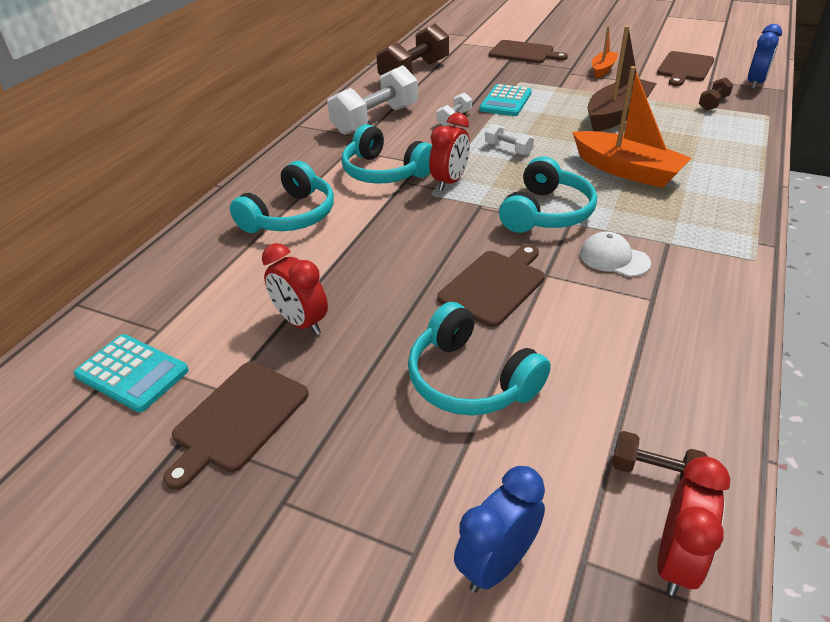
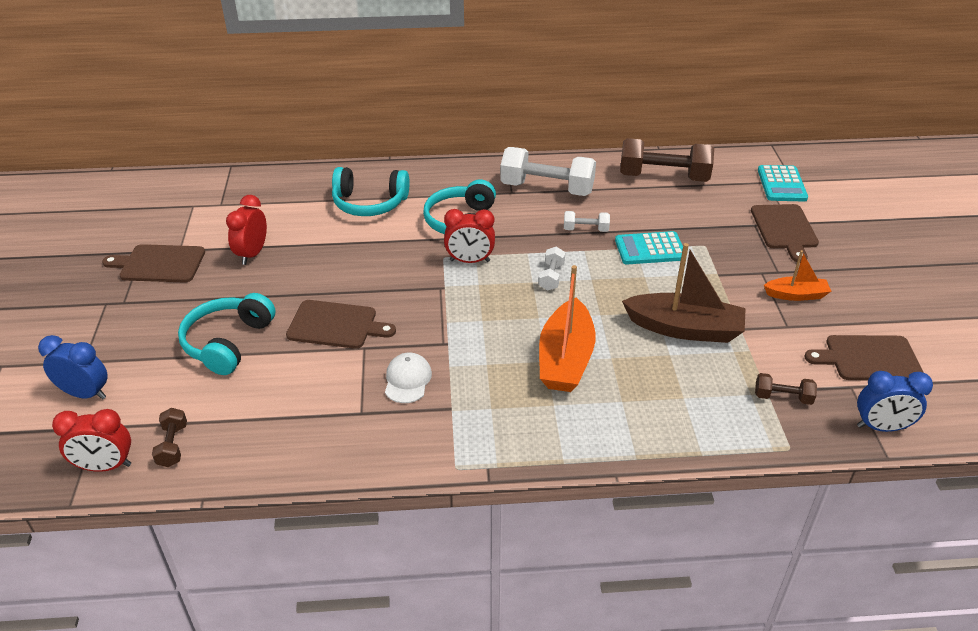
camera: 60 degrees right, 0 degrees up
turquoise calculator [74,334,189,412] -> turquoise calculator moved to [758,165,808,202]
turquoise headphones [499,156,597,233] -> none

